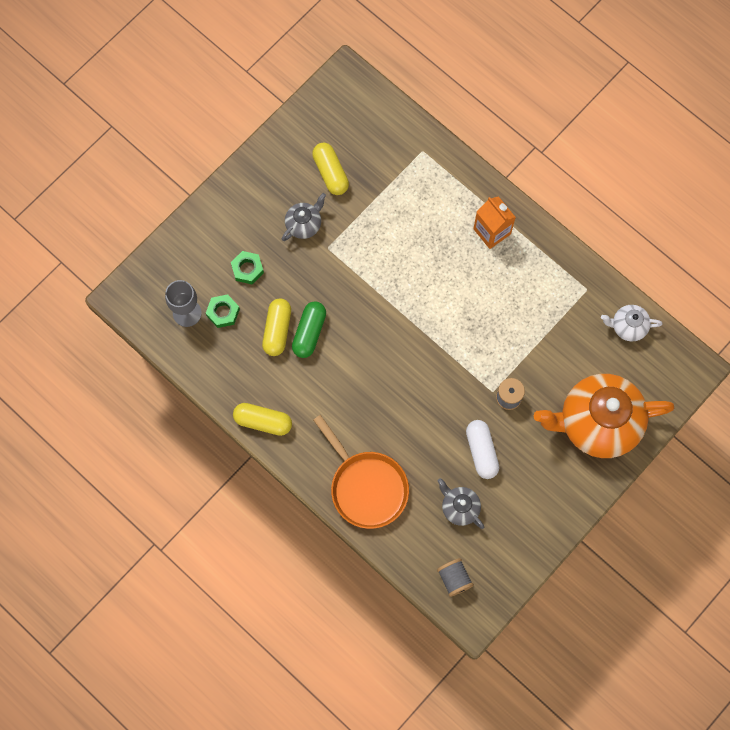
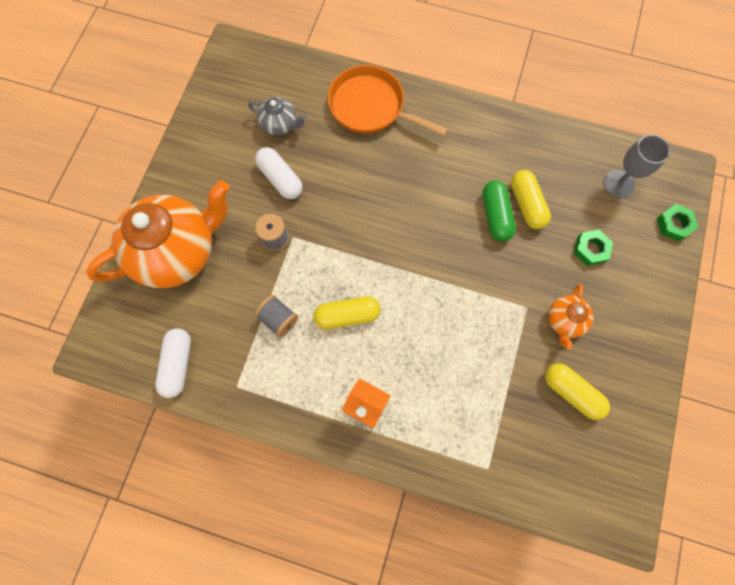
camera: 155 degrees right, 0 degrees up
green nut [206,294,240,328] -> green nut moved to [657,204,698,241]
yellow capsule [233,403,292,436] -> yellow capsule moved to [313,296,381,329]
grey teapot [282,193,326,241] -> orange teapot [548,284,594,350]
grey spool [437,558,474,597] -> grey spool moved to [254,295,298,338]
white teapot [601,305,662,341] -> white capsule [155,328,191,398]

